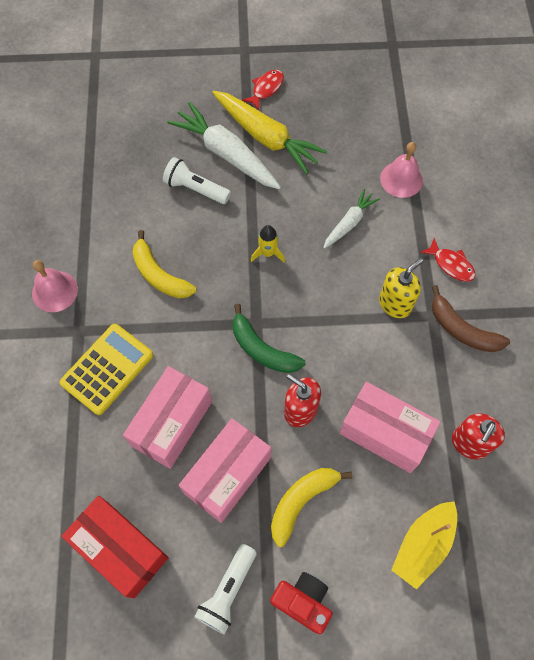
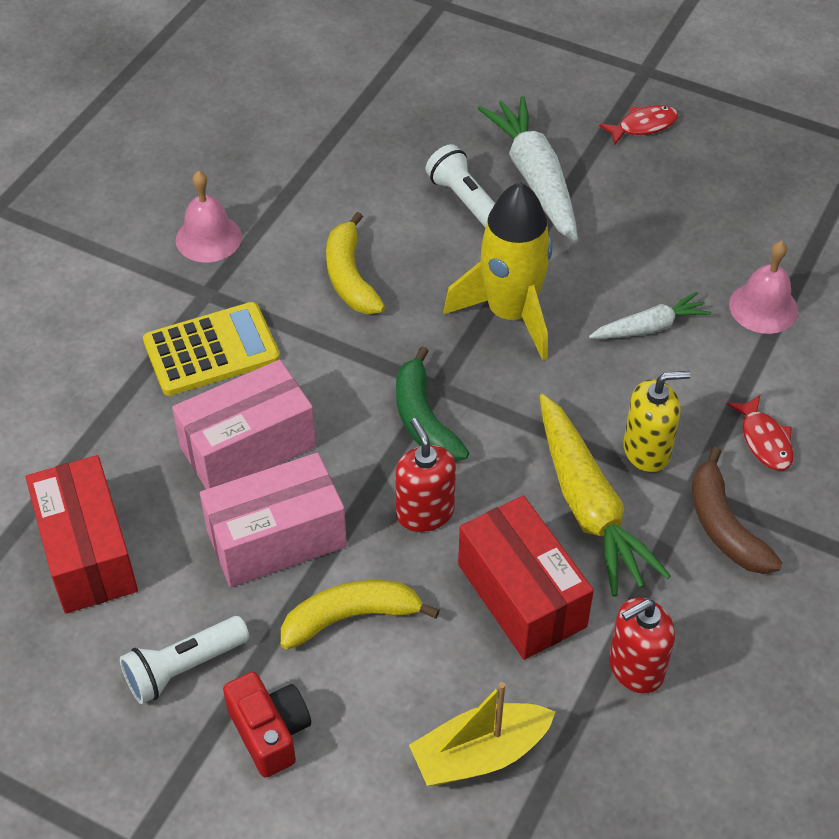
camera: 30 degrees right, 15 degrees down
yellow carrot [212,91,328,174] -> yellow carrot moved to [540,394,671,597]
yellow rocket [251,225,285,263] -> yellow rocket [443,182,553,360], size x2.25
pink box [339,382,441,473] -> red box [458,496,594,660]

